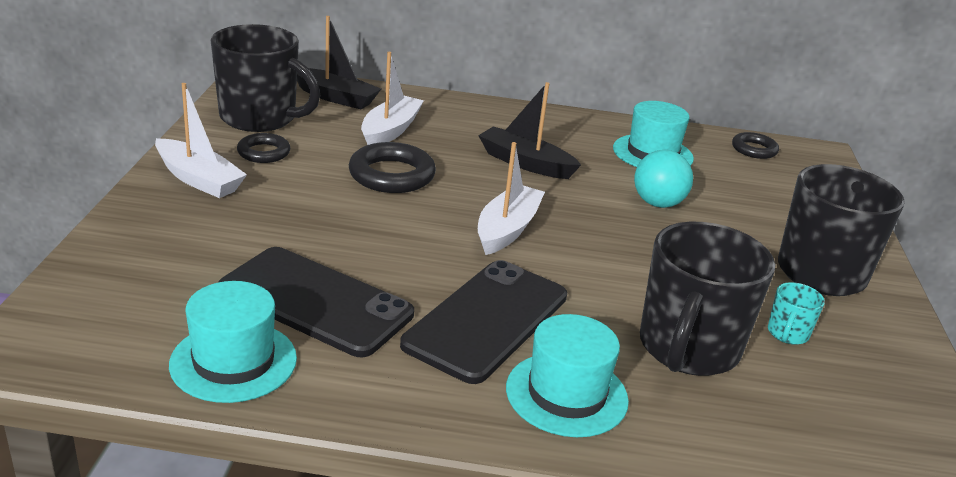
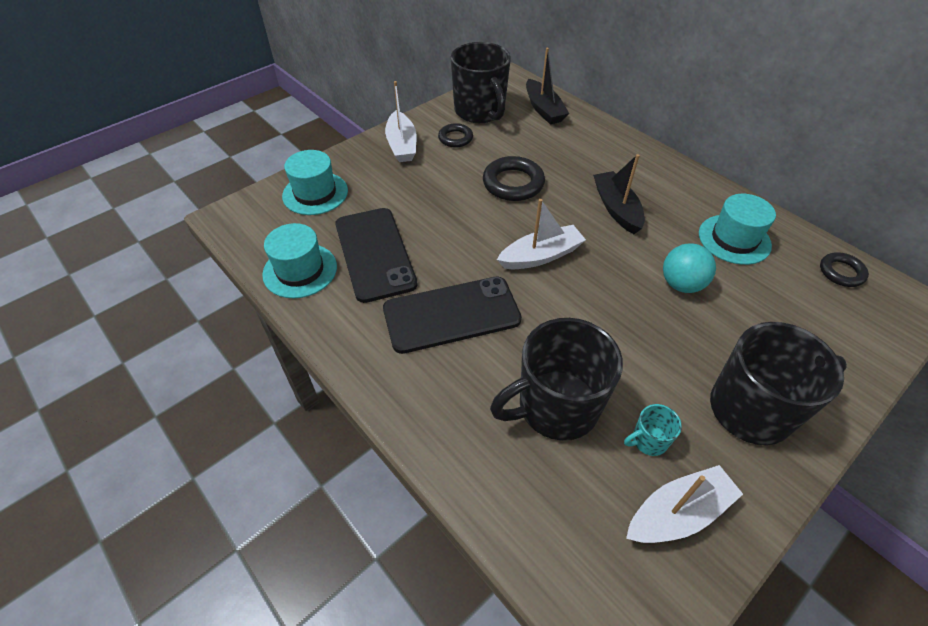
camera: 45 degrees right, 20 degrees up
white boat [361,52,424,145] -> white boat moved to [626,465,743,543]
turquoise hat [506,314,629,437] -> turquoise hat moved to [282,150,348,215]

